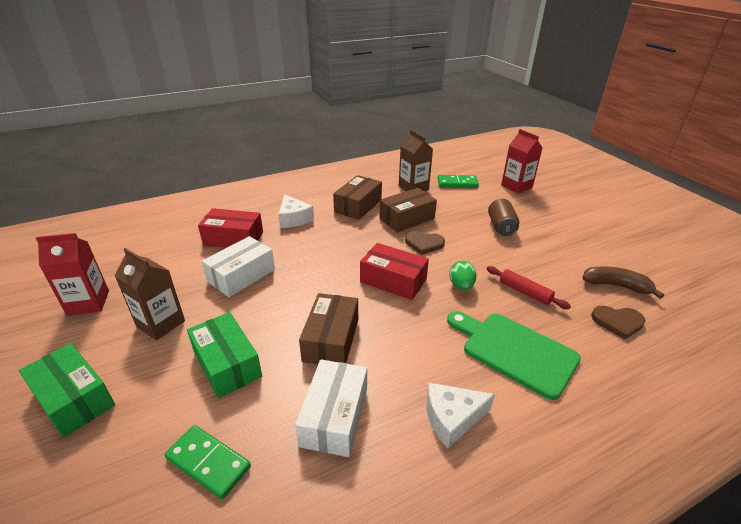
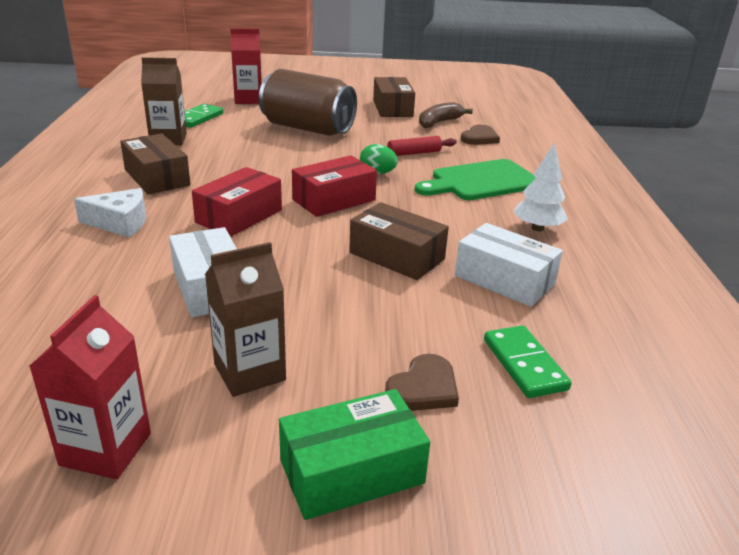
camera: 65 degrees left, 5 degrees down
green domino [164,425,251,499] -> green domino turned 75 degrees counterclockwise [484,325,572,398]
green box [187,312,262,398] -> none
red box [198,208,263,248] -> red box moved to [192,167,282,237]
brown box [379,188,437,232] -> brown box moved to [373,77,415,117]
brown heart [405,231,445,255] -> brown heart moved to [385,354,459,411]
white cheese [426,383,495,448] -> white tree [513,142,568,231]
brown can [488,199,519,236] -> brown can [259,69,357,136], size x1.91

